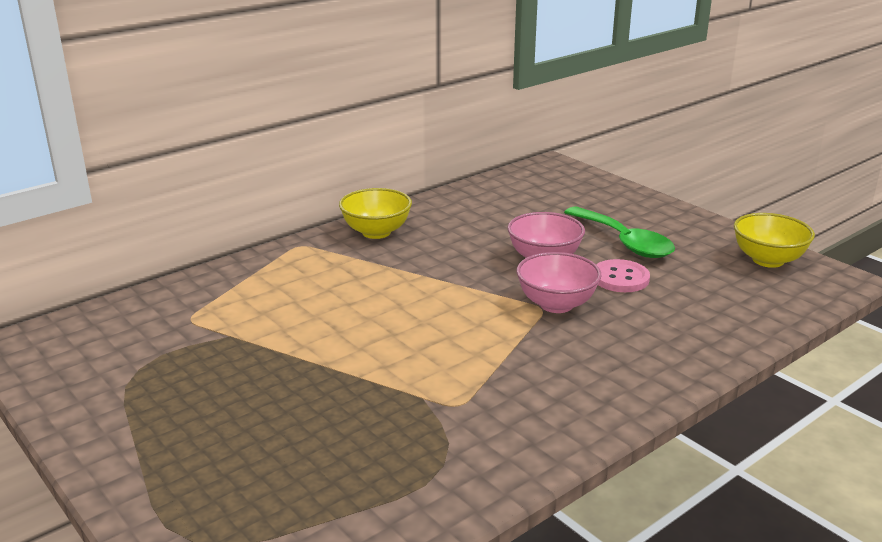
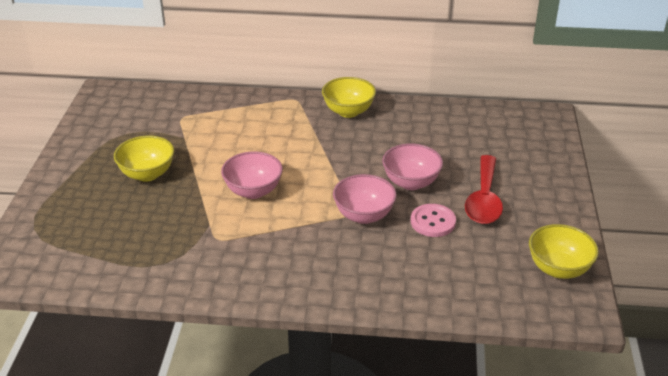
camera: 45 degrees right, 10 degrees up
green spoon [564,207,675,258] -> red spoon [465,155,503,224]
none -> yellow bowl [114,136,174,182]
none -> pink bowl [221,151,283,199]

